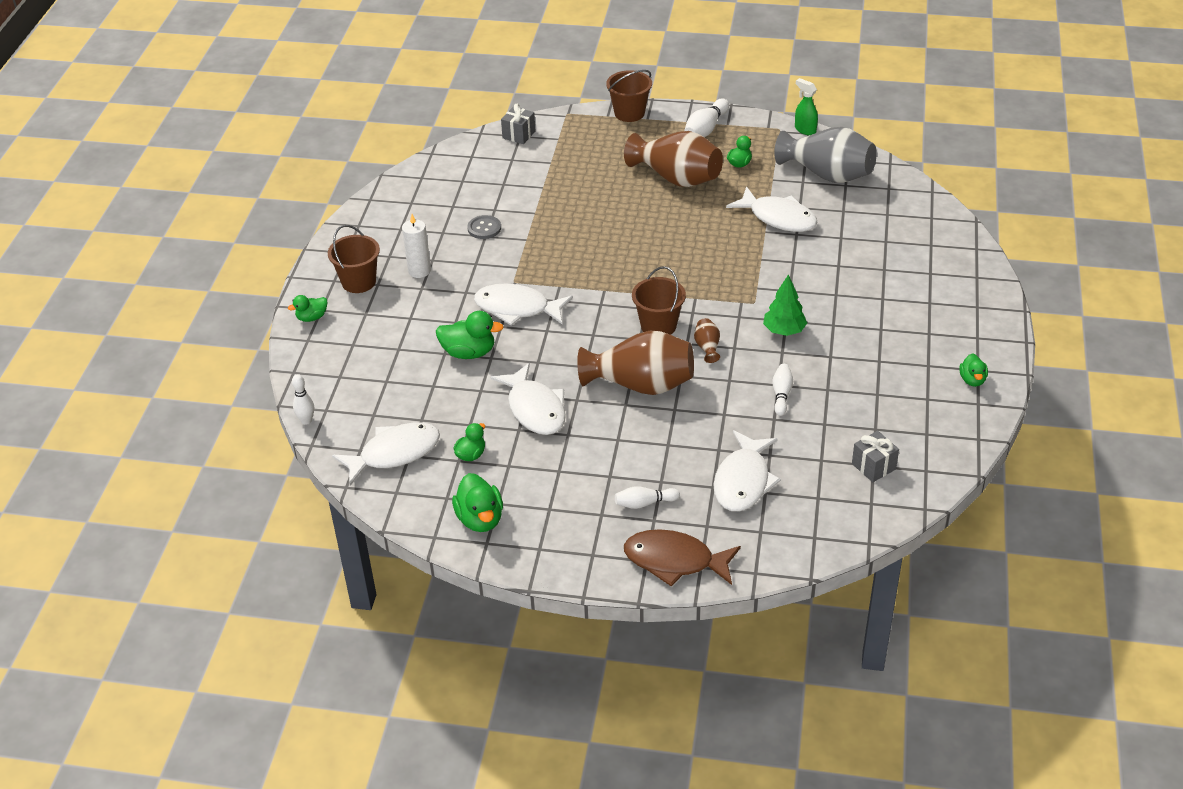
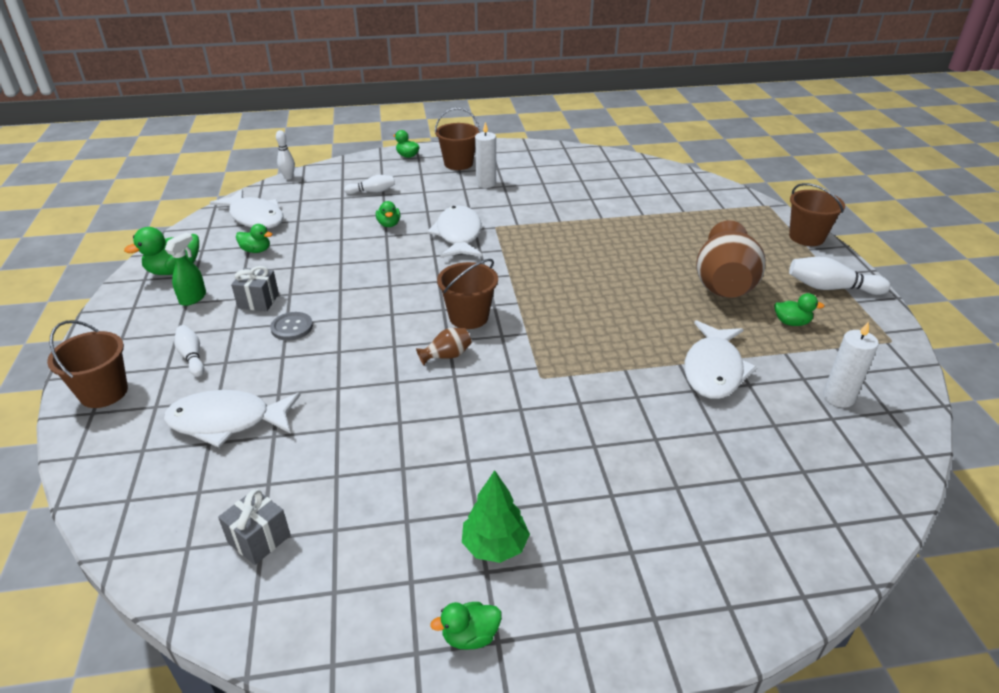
camera: 70 degrees right, 5 degrees down
green duck [436,311,504,359] -> green duck [376,201,400,227], size x0.61
grey button [467,215,501,239] -> grey button moved to [270,312,313,341]
white fish [491,363,566,435] -> none
grey gift [501,104,536,144] -> grey gift moved to [231,266,279,311]
brown vase [577,331,694,395] -> none
brown fish [624,529,741,587] -> brown bucket [47,320,128,408]
green tree [763,274,807,336] -> green tree moved to [462,470,530,563]
white bowling pin [772,364,793,416] -> white bowling pin moved to [344,175,395,194]
grey vase [774,127,877,183] -> white candle [823,321,879,407]
green spray bottle [795,78,818,135] -> green spray bottle moved to [165,233,206,306]

